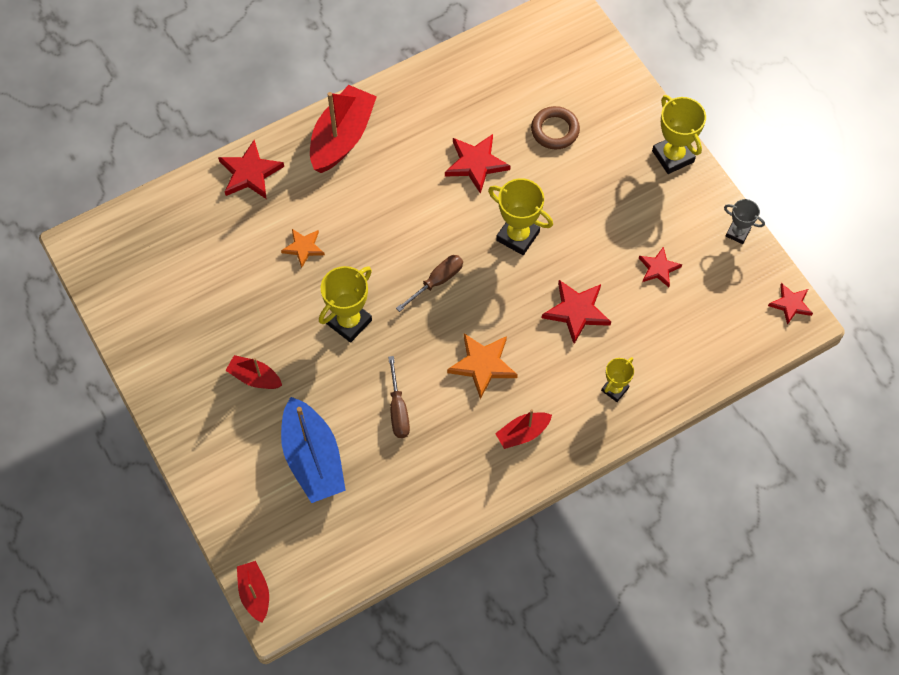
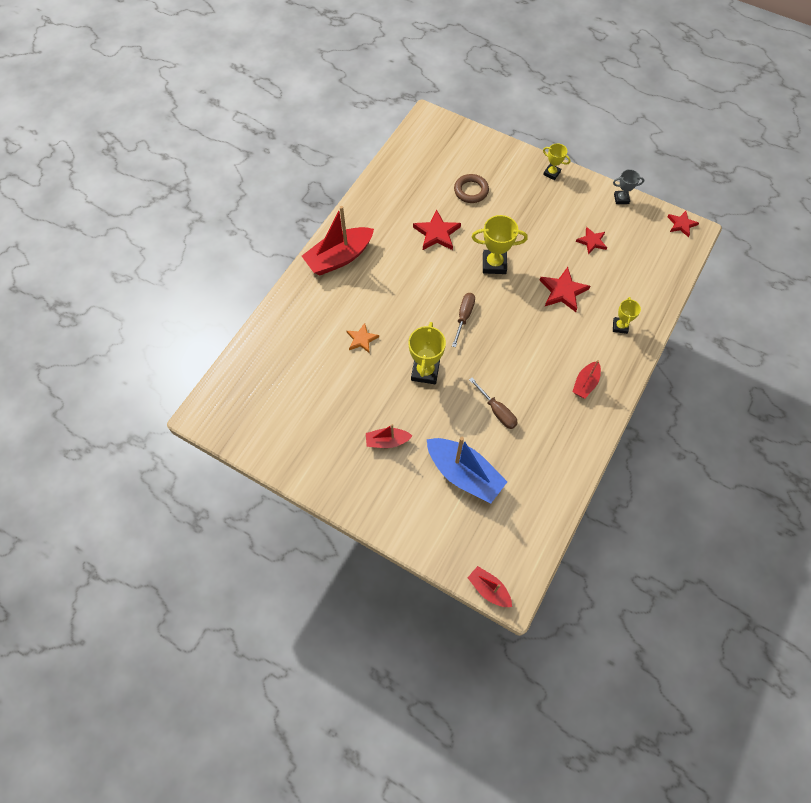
camera: 30 degrees left, 0 degrees up
red star [218,140,284,199] -> none
red boat [310,85,377,173] -> red boat turned 120 degrees counterclockwise [302,206,374,275]
orange star [447,333,518,399] -> none
yellow trophy [652,95,706,174] -> yellow trophy [543,143,570,180], size x0.60

